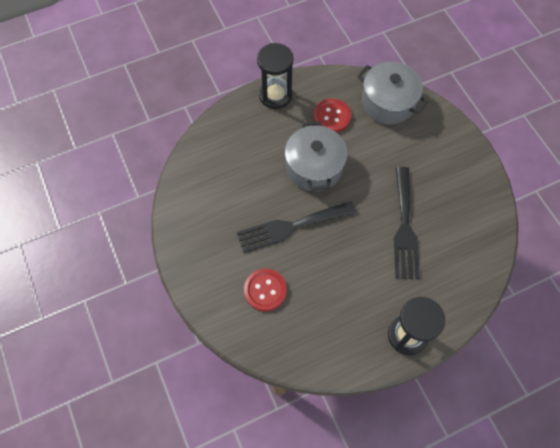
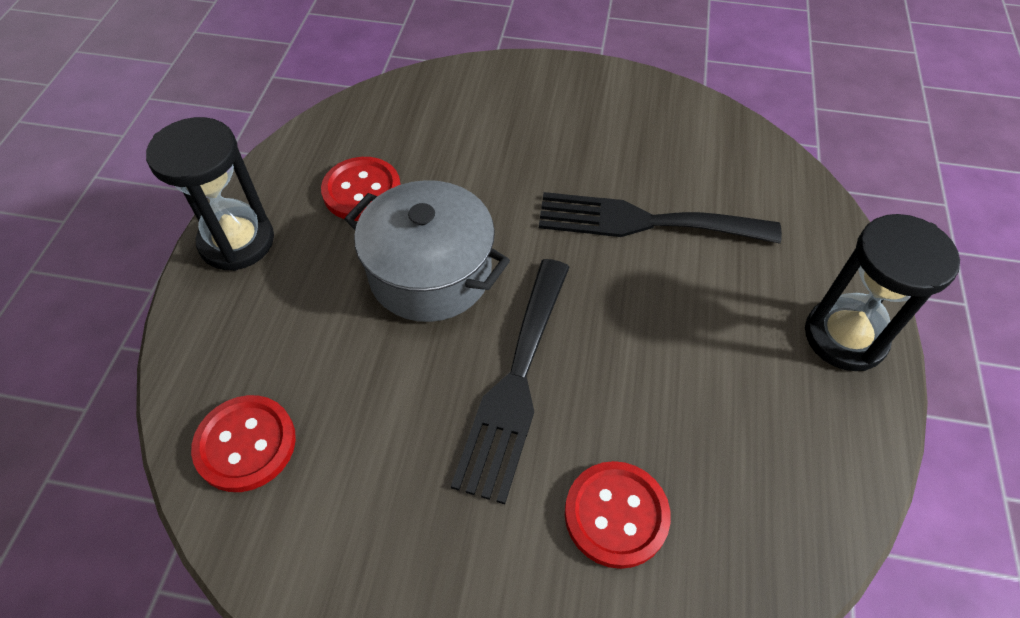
camera: 55 degrees left, 10 degrees down
grey pot [357,62,428,125] -> none
black fork [394,167,420,279] -> black fork turned 150 degrees clockwise [539,192,782,244]
none -> red button [191,395,296,492]

